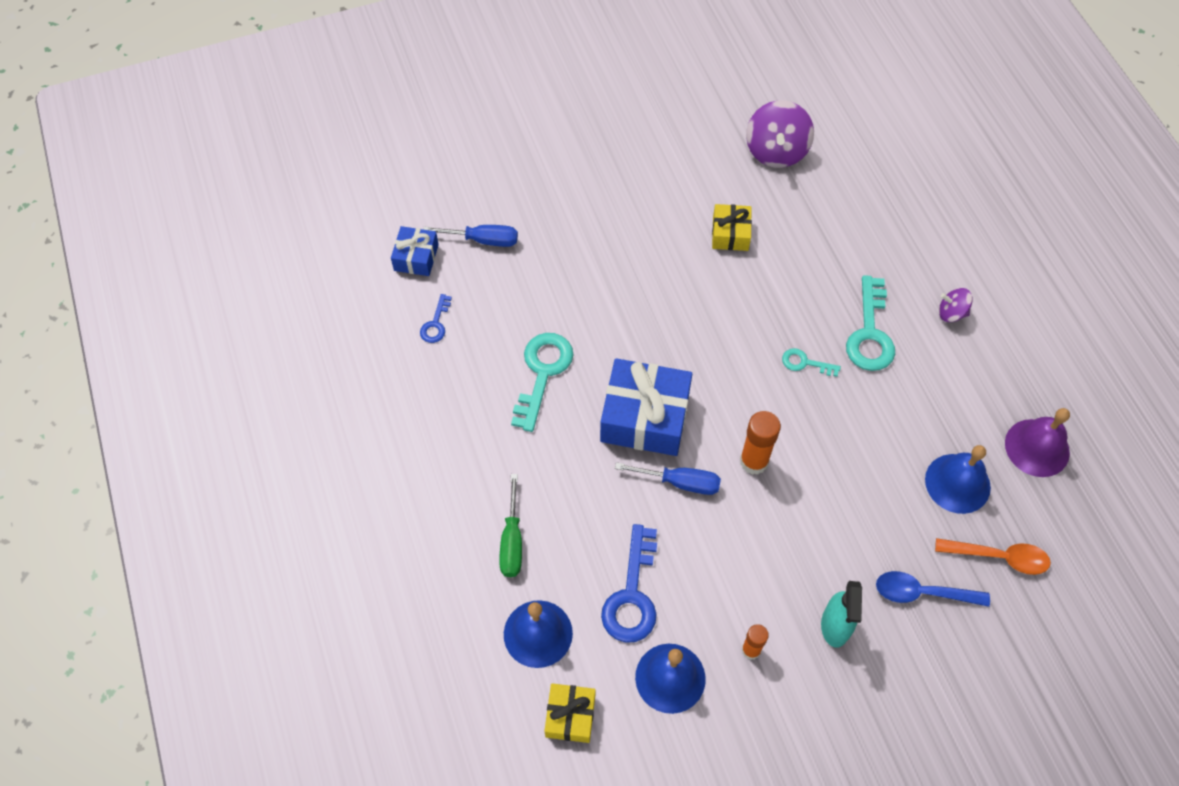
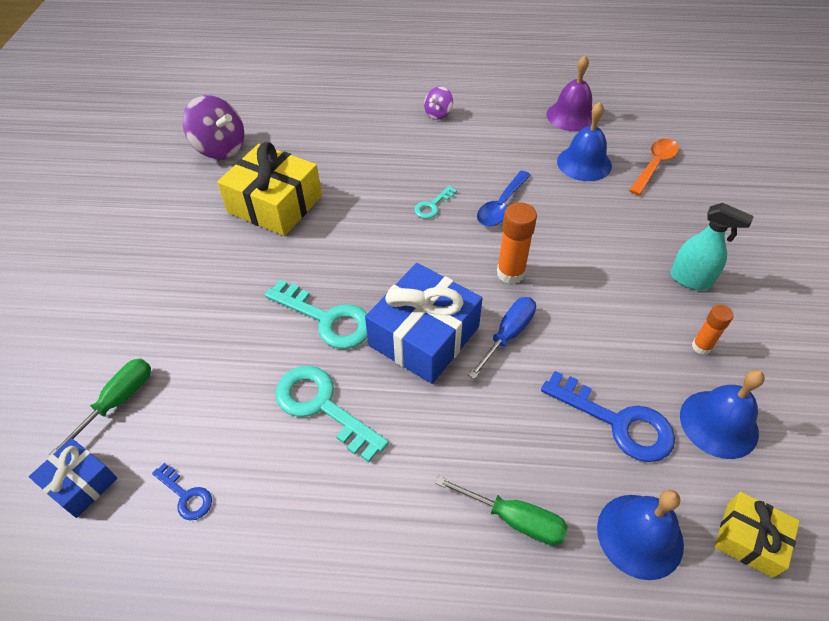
camera: 65 degrees left, 10 degrees down
blue screwdriver [423,225,518,247] -> green screwdriver [49,359,151,456]
yellow gift [712,204,752,251] -> yellow gift [217,142,322,236], size x1.84
turquoise key [846,275,895,371] -> turquoise key moved to [265,280,367,349]
blue spoon [876,571,990,607] -> blue spoon moved to [477,171,530,227]

